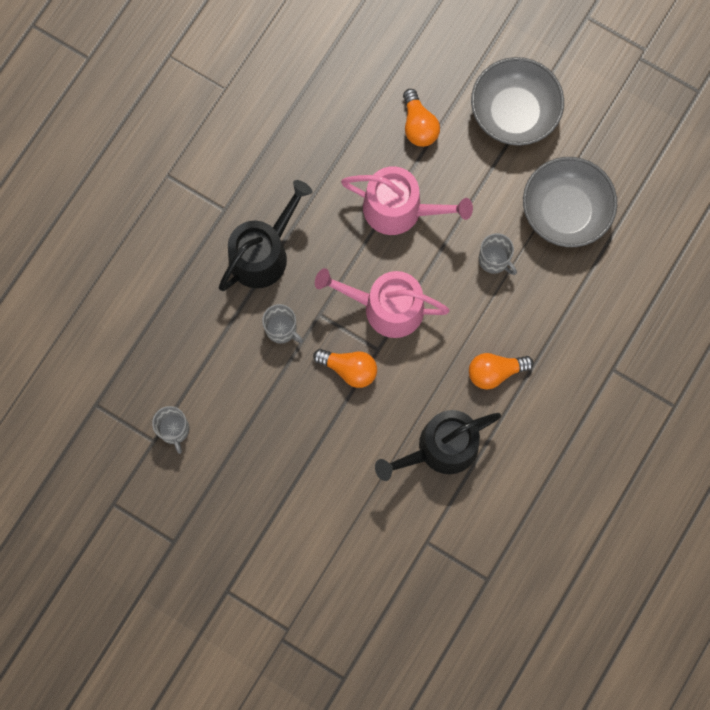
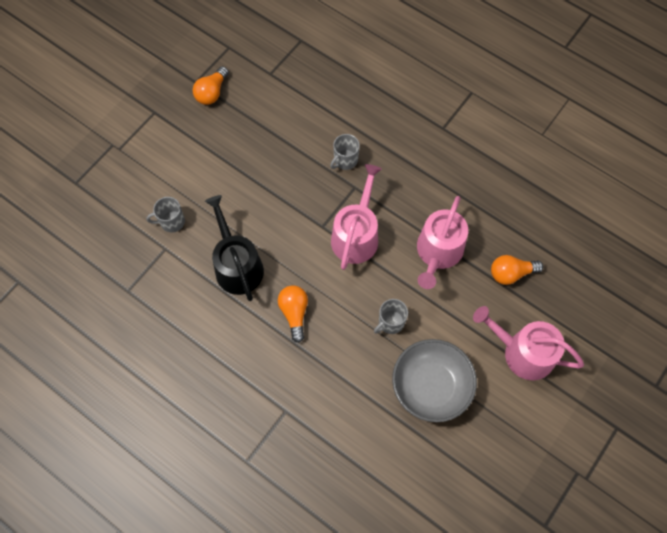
camera: 95 degrees right, 10 degrees down
grey mug [152,406,189,454] -> grey mug moved to [146,197,185,233]
black watering can [219,180,312,291] -> none
orange light bulb [313,349,377,388] -> orange light bulb moved to [193,66,229,105]
grey bowl [471,57,564,146] -> pink watering can [473,306,584,380]

